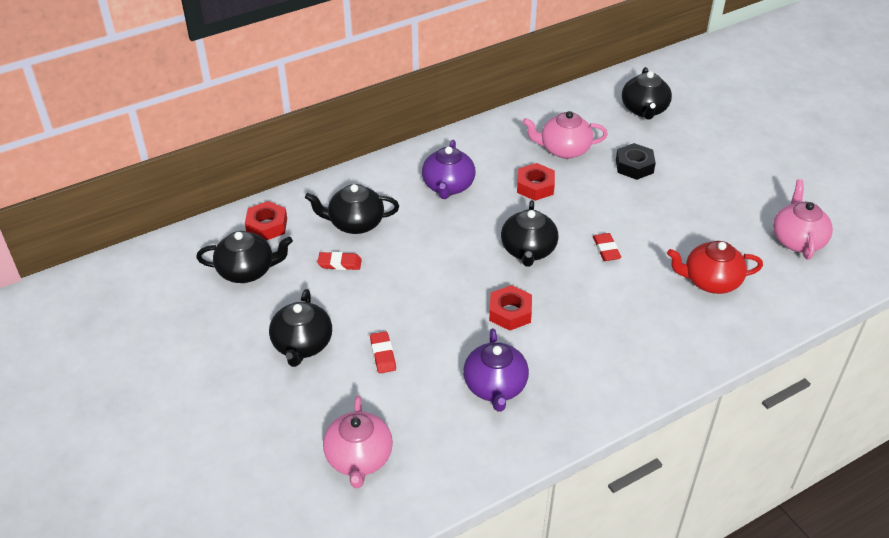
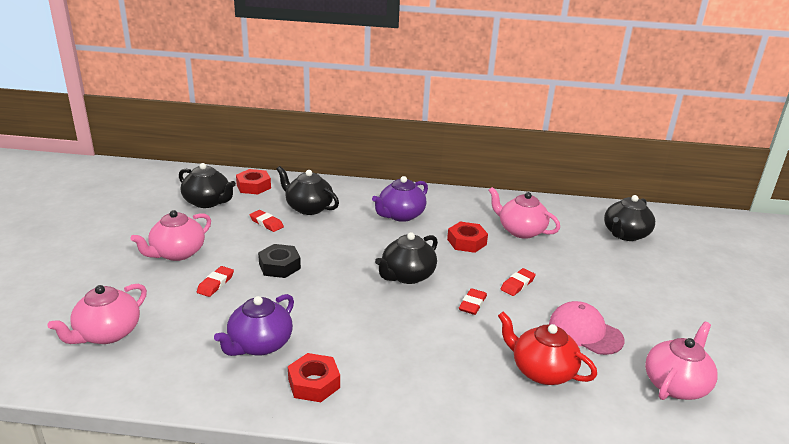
camera: 35 degrees right, 15 degrees down
black teapot [269,289,332,367] -> pink teapot [130,210,211,261]
red nut [489,285,532,331] -> red nut moved to [288,353,340,402]
black nut [616,143,656,180] -> black nut moved to [258,244,301,278]
none -> red eraser [501,268,536,296]
none -> pink cap [549,301,625,355]

